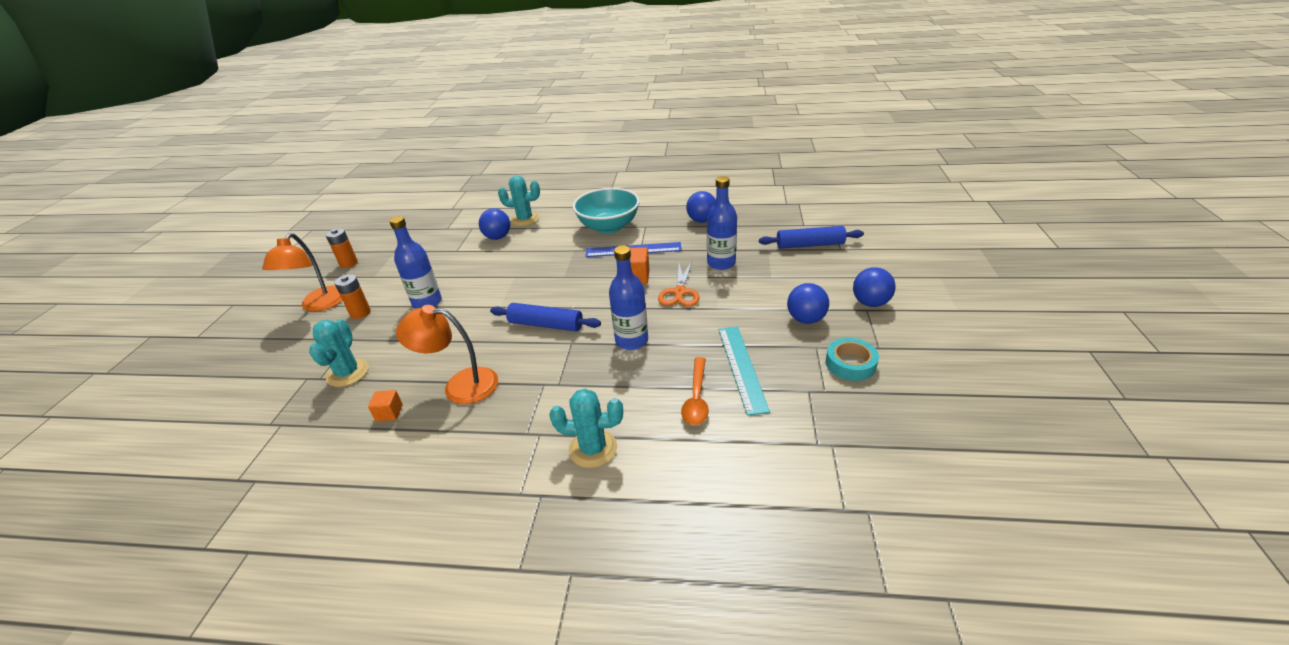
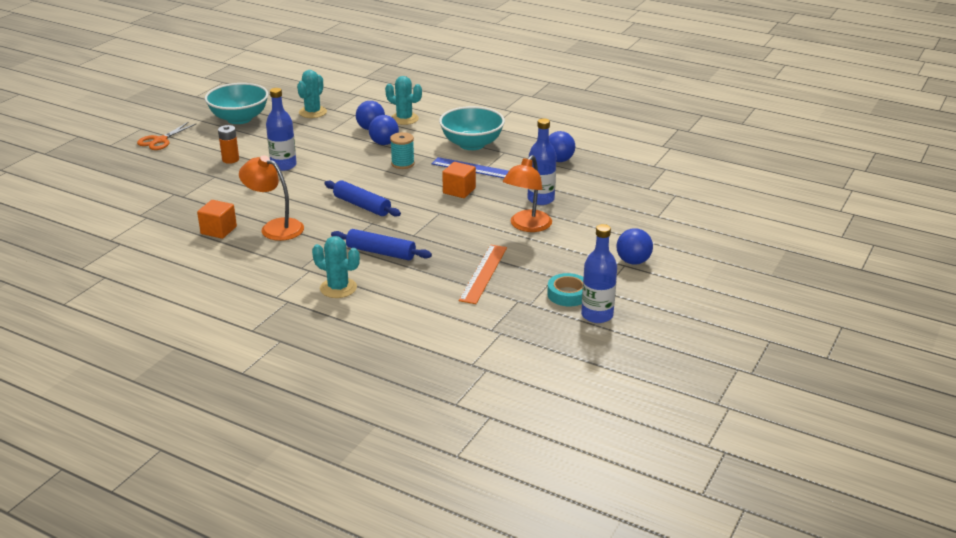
camera: 20 degrees right, 5 degrees down
orange lamp [262,233,343,312] -> orange lamp moved to [503,155,552,232]
turquoise cactus [309,319,369,387] -> turquoise cactus moved to [297,70,327,118]
orange battery [326,228,358,268] -> turquoise bowl [205,83,269,124]
orange cube [368,390,403,421] -> orange cube [197,200,237,239], size x1.60
blue bottle [609,245,648,350] -> blue bottle moved to [581,224,617,323]
orange scissors [658,262,699,307] -> orange scissors moved to [137,122,196,150]
orange spoon [681,357,709,425] -> none
turquoise ruler [719,326,770,416] -> orange ruler [459,245,507,304]
blue rolling pin [759,226,864,249] -> blue rolling pin moved to [331,229,432,260]
blue ball [787,283,829,324] -> blue ball moved to [369,115,399,145]
none -> turquoise spool [390,132,415,169]

